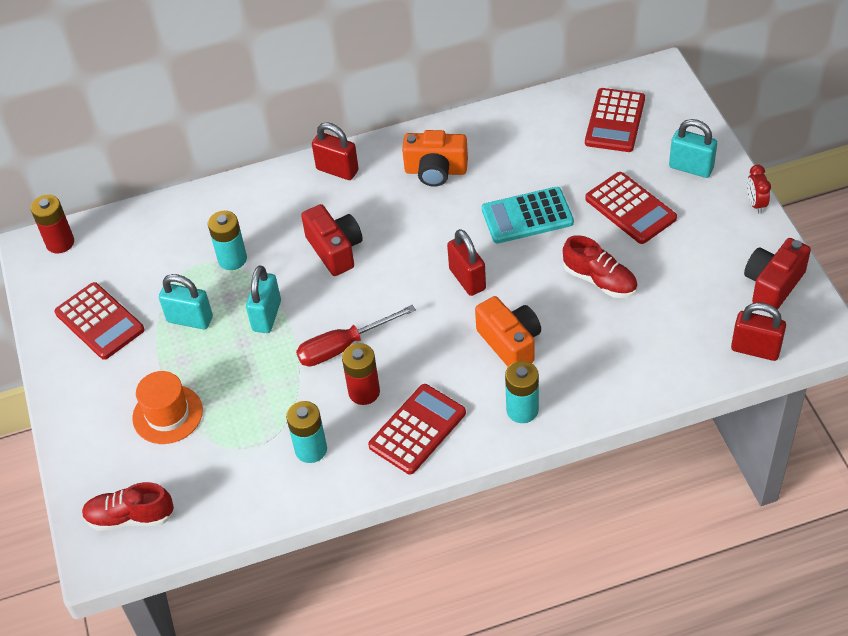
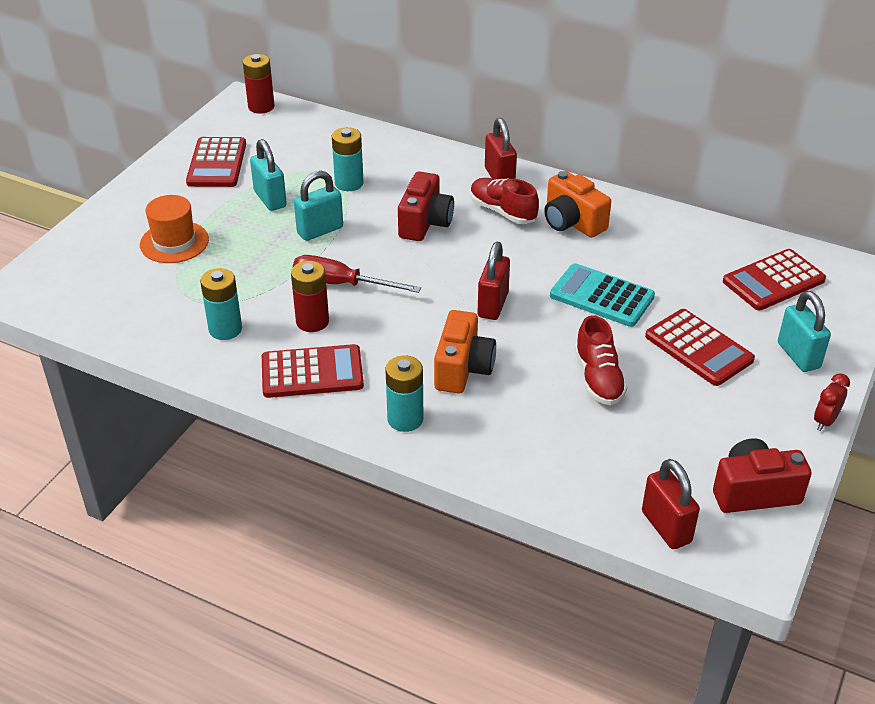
camera: 40 degrees right, 10 degrees down
red shoe [82,482,174,531] -> red shoe moved to [470,178,539,224]
red calculator [585,172,677,244] -> red calculator turned 45 degrees counterclockwise [645,309,755,386]

